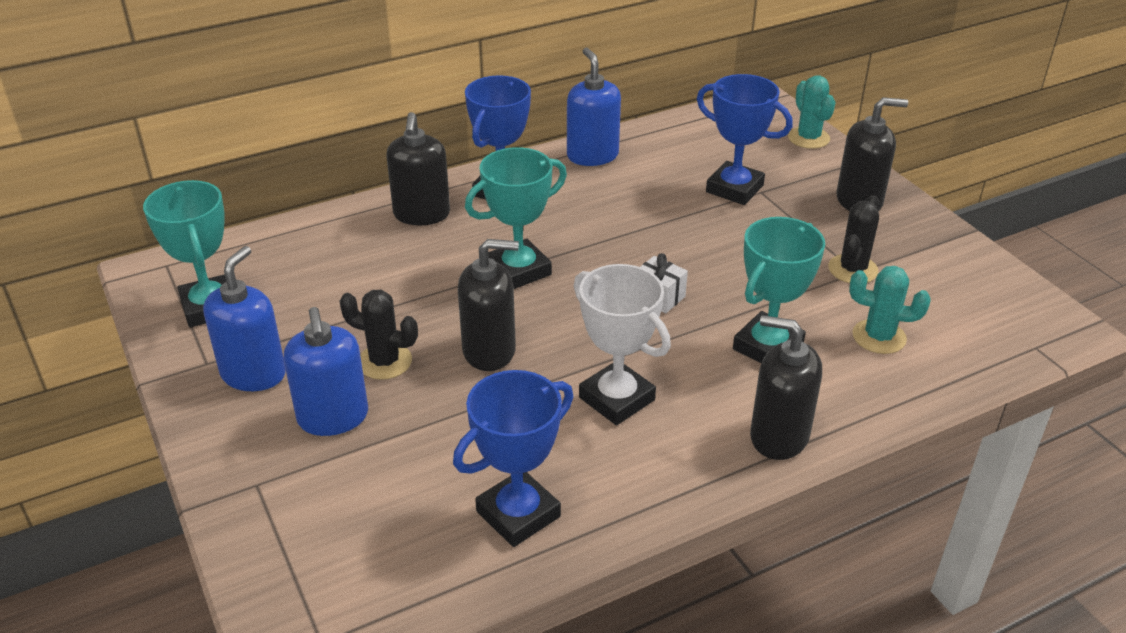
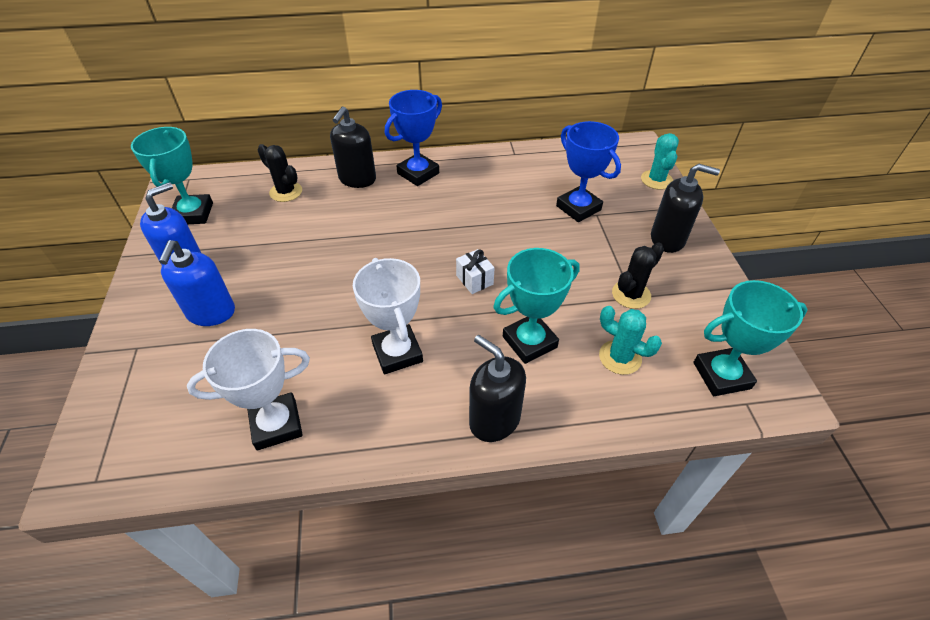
camera: 20 degrees right, 10 degrees up
black cactus [339,290,418,380] -> black cactus moved to [258,144,302,202]
blue trophy [453,370,573,547] -> white trophy [187,329,310,451]
black soap dispenser [458,239,519,371] -> none
turquoise trophy [465,147,567,289] -> turquoise trophy moved to [693,280,808,396]
blue soap dispenser [567,48,621,166] -> none

